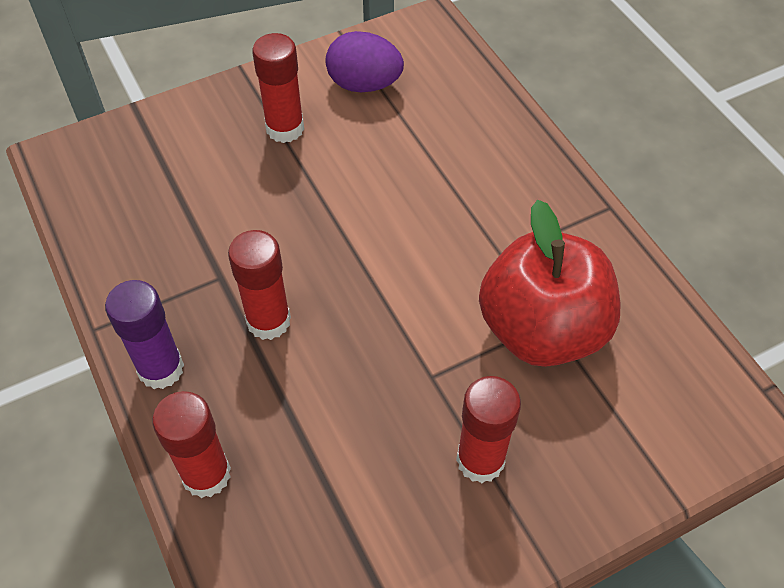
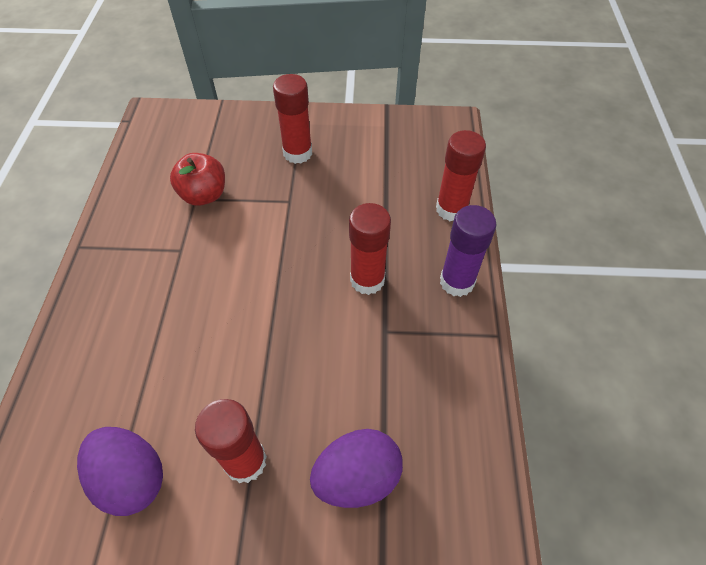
camera: 150 degrees left, 0 degrees up
red apple [479,200,621,367] -> red apple [170,153,225,206], size x0.56
none -> purple egg [310,429,403,508]

